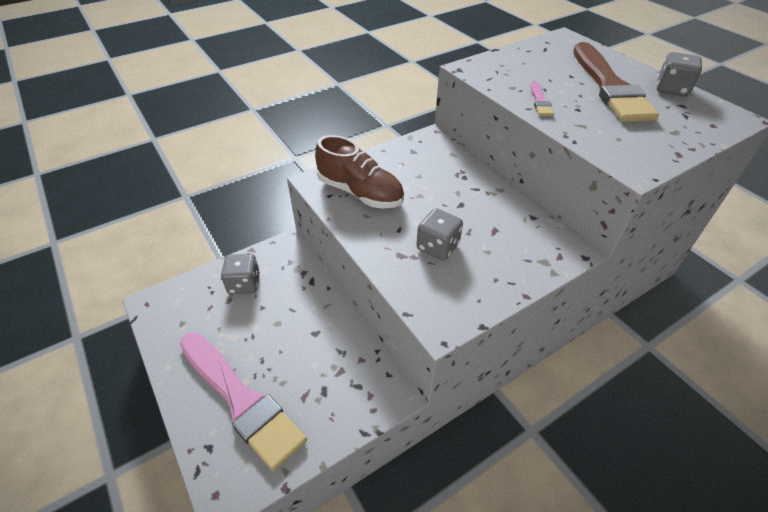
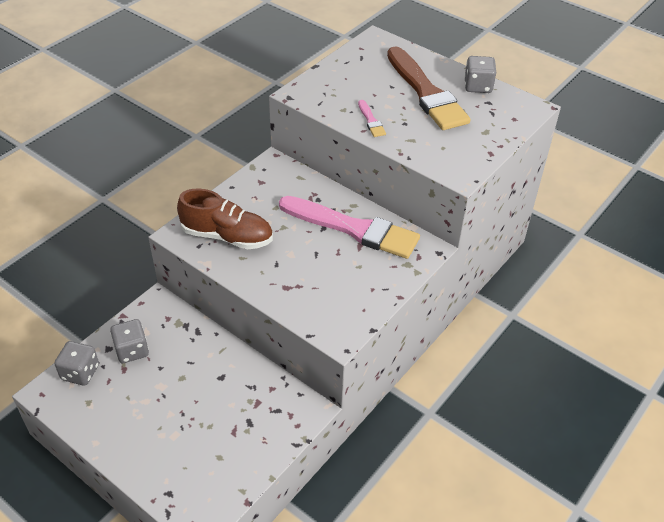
camera: 20 degrees left, 0 degrees up
pink brush [180,333,307,471] -> pink brush moved to [279,196,420,259]
grey dice [417,208,463,261] -> grey dice moved to [54,341,99,386]

